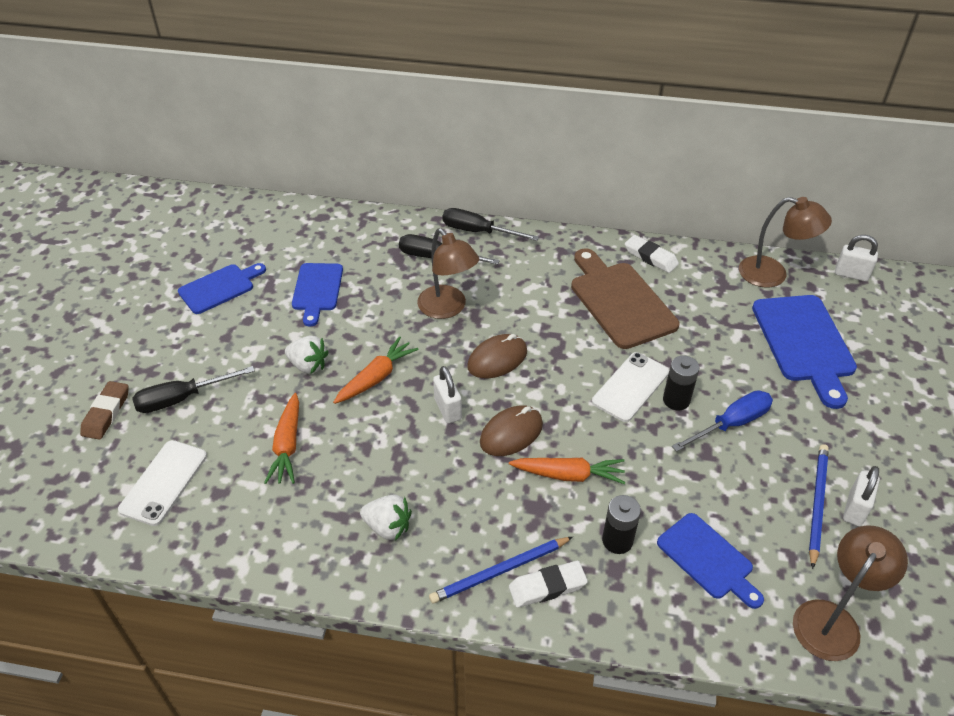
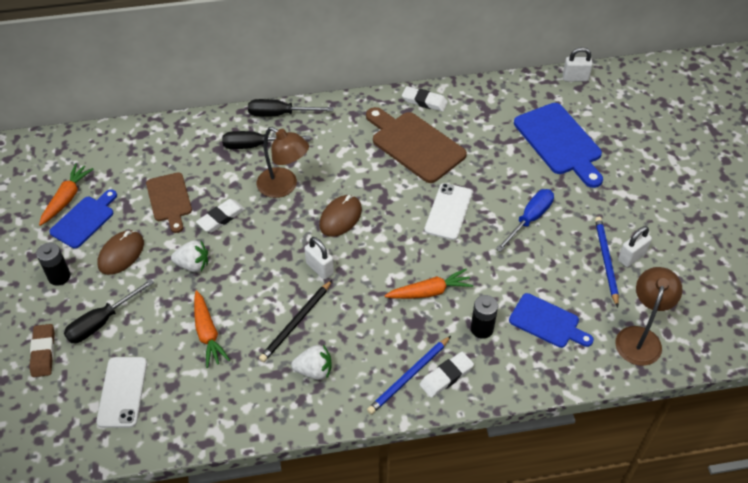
camera: 20 degrees left, 5 degrees up
blue cutting board [292,263,343,327] -> brown cutting board [146,172,192,233]
orange carrot [333,336,419,404] -> orange carrot moved to [39,163,93,226]
brown mouse [480,405,543,456] -> brown mouse moved to [97,230,144,275]
black battery [663,356,700,410] -> black battery moved to [36,243,71,286]
brown lamp [739,197,832,288] -> none
white padlock [843,466,880,526] -> white padlock turned 45 degrees clockwise [618,226,652,267]
none -> white eraser [196,199,245,233]
none -> black pencil [259,280,332,362]

